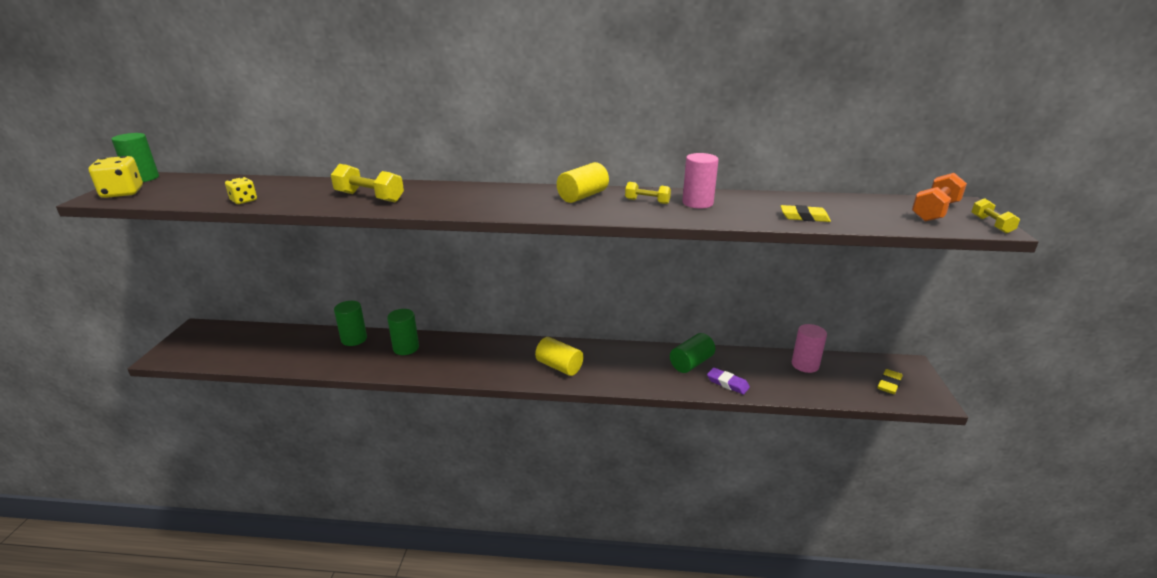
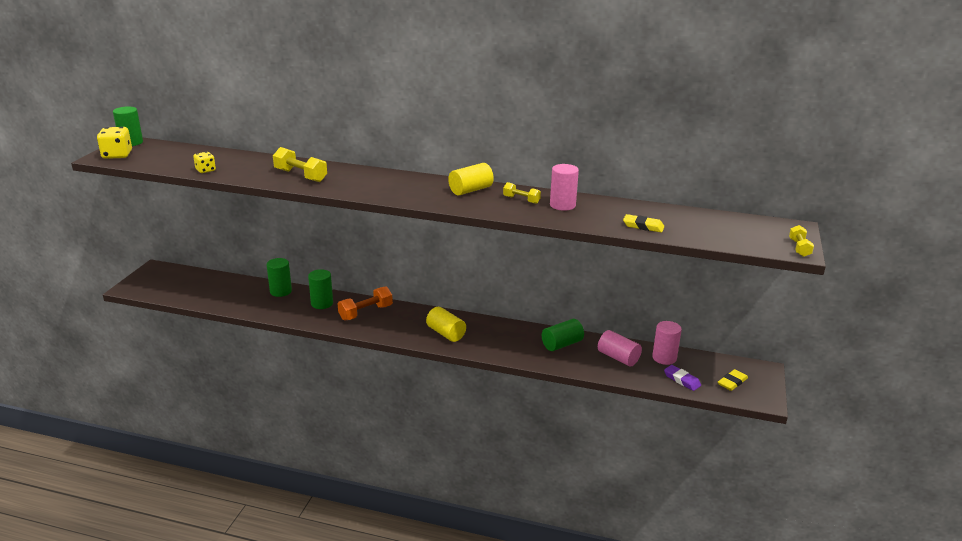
camera: 10 degrees right, 0 degrees up
purple eraser [707,367,750,395] -> purple eraser moved to [664,365,701,391]
orange dumbbell [912,173,967,222] -> orange dumbbell moved to [338,286,393,320]
none -> pink cylinder [598,330,642,367]

